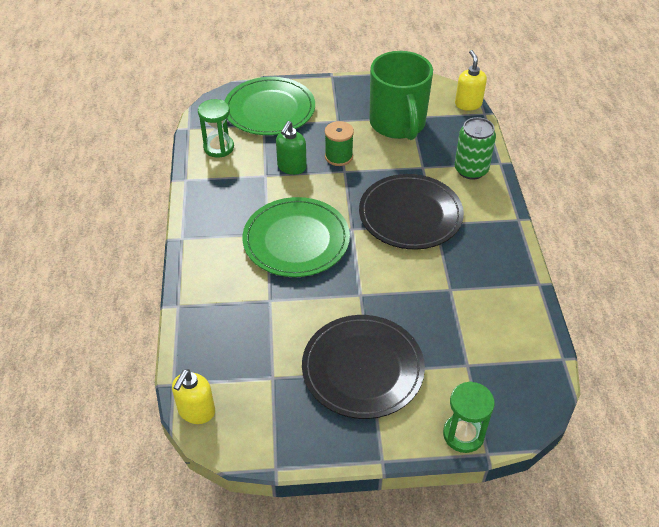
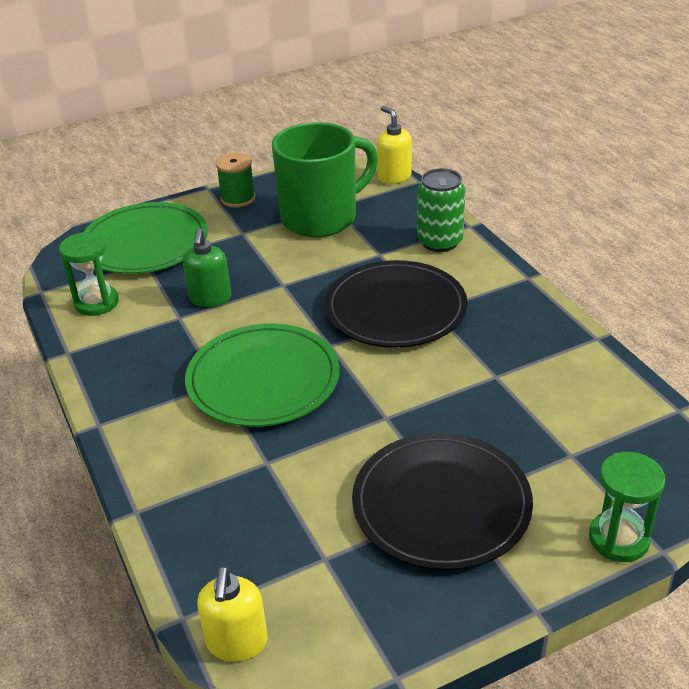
camera: 20 degrees left, 10 degrees down
green spool [325,121,354,166] -> green spool moved to [216,153,256,208]
green mug [369,51,433,140] -> green mug turned 90 degrees counterclockwise [272,122,378,237]

